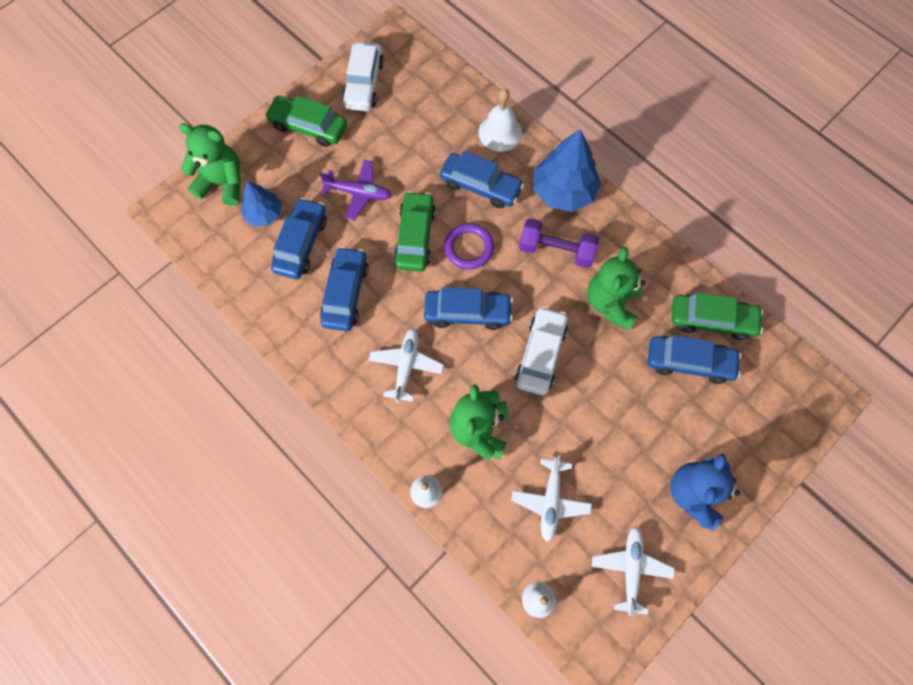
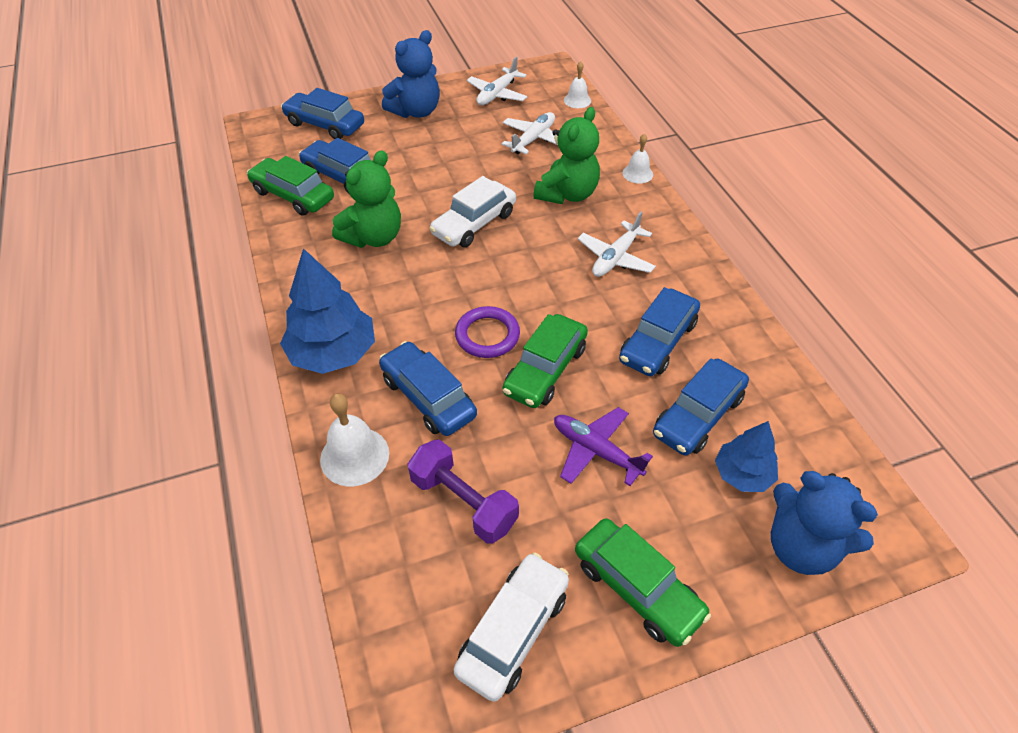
camera: 155 degrees left, 20 degrees down
green teddy bear [179,124,242,206] -> blue teddy bear [771,471,878,575]
blue car [424,287,513,330] -> blue car moved to [281,88,364,139]
purple dumbbell [519,218,599,268] -> purple dumbbell moved to [408,439,519,544]

